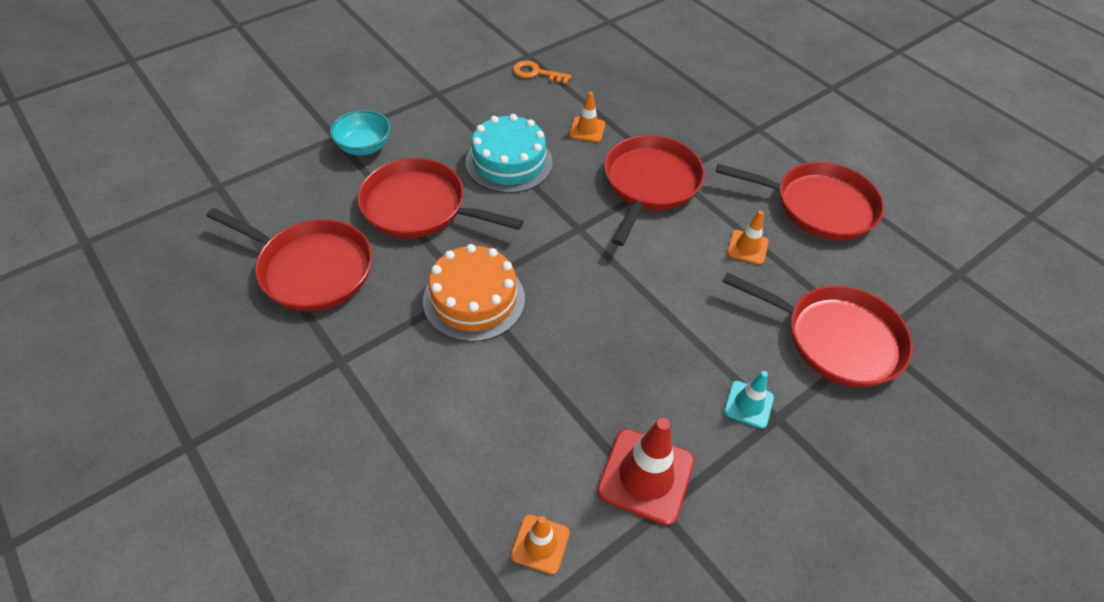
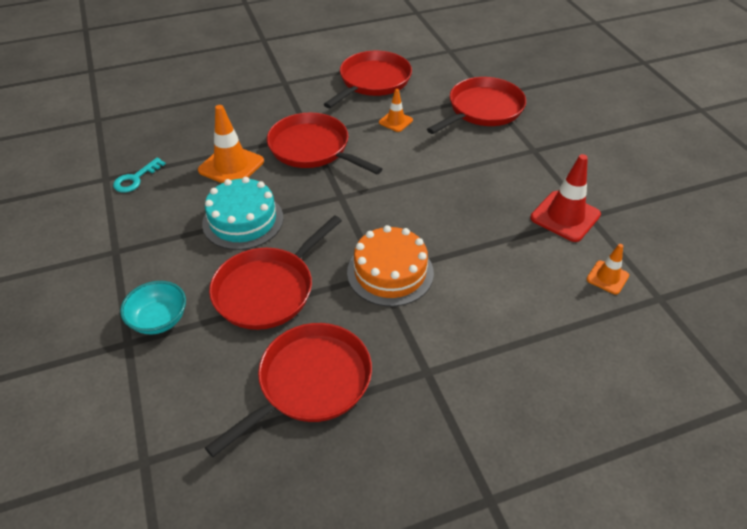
camera: 70 degrees left, 5 degrees down
orange key [513,61,571,84] -> turquoise key [113,158,166,193]
orange traffic cone [569,92,605,142] -> orange traffic cone [198,105,264,183], size x1.76
turquoise traffic cone [724,371,774,429] -> none

